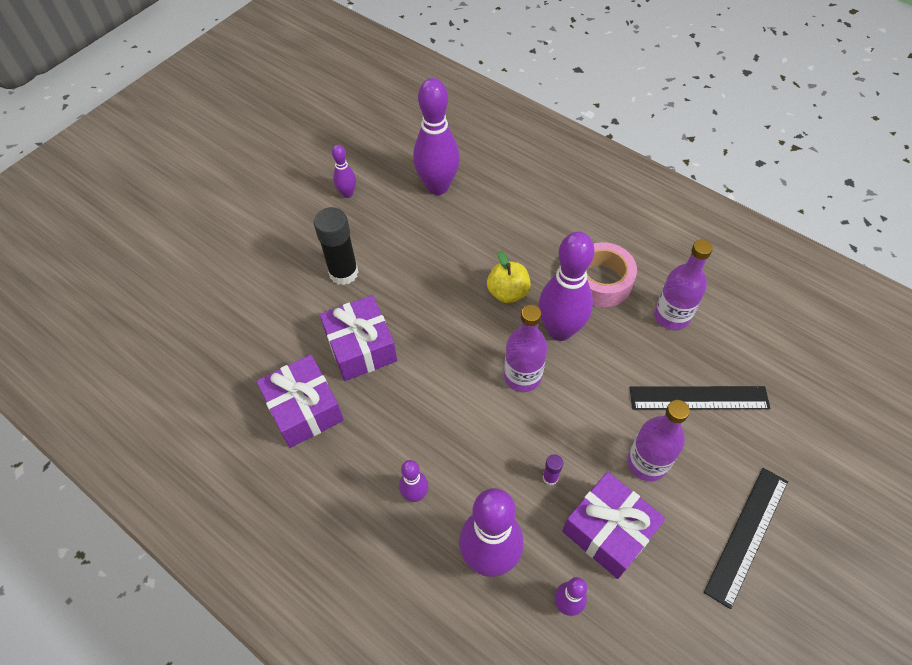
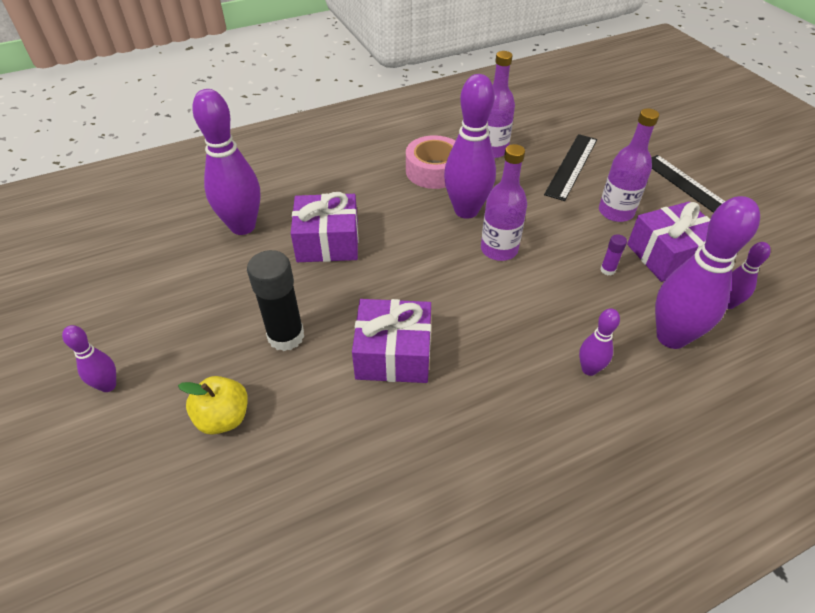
camera: 65 degrees left, 10 degrees down
purple gift [256,355,344,448] -> purple gift moved to [291,192,359,262]
purple bowling pin [332,145,356,198] -> purple bowling pin moved to [62,325,116,392]
yellow apple [487,251,531,303] -> yellow apple moved to [178,376,248,435]

